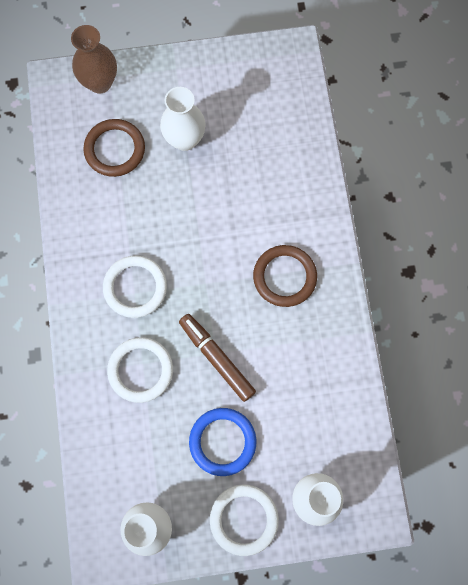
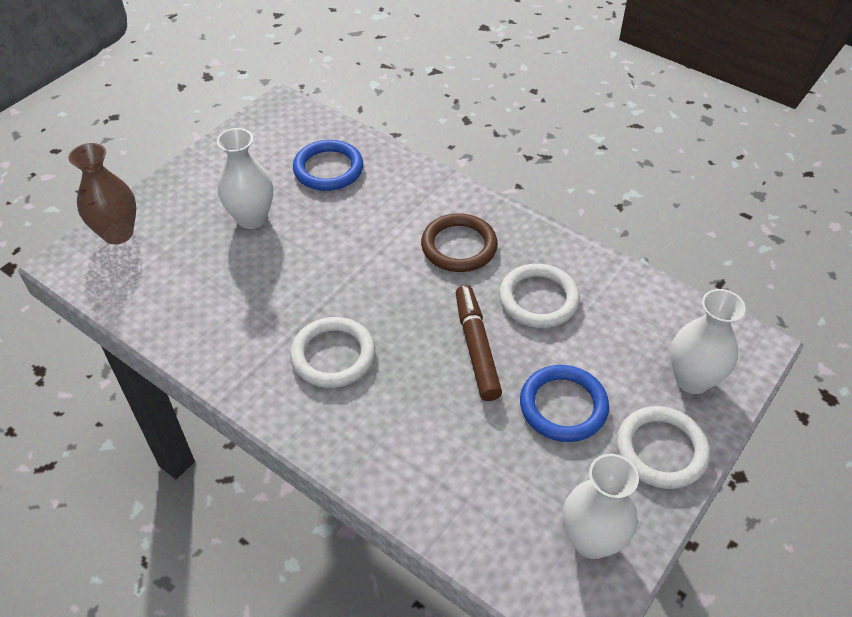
camera: 45 degrees left, 25 degrees down
brown ring [83,119,145,177] -> none
white ring [107,337,173,403] -> white ring moved to [499,264,580,328]
brown marker [179,314,256,402] -> brown marker turned 75 degrees clockwise [456,285,502,401]
none -> blue ring [293,140,363,191]

